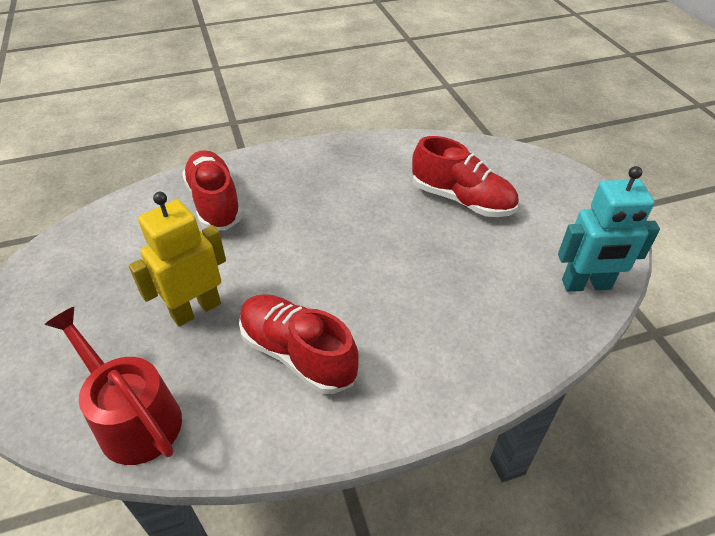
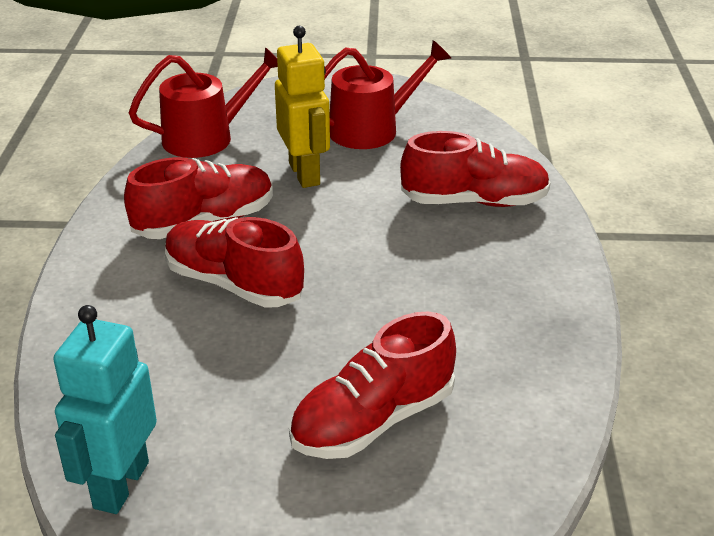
camera: 110 degrees right, 10 degrees down
none -> red shoe [165,217,304,308]
none -> red watering can [324,40,451,149]

